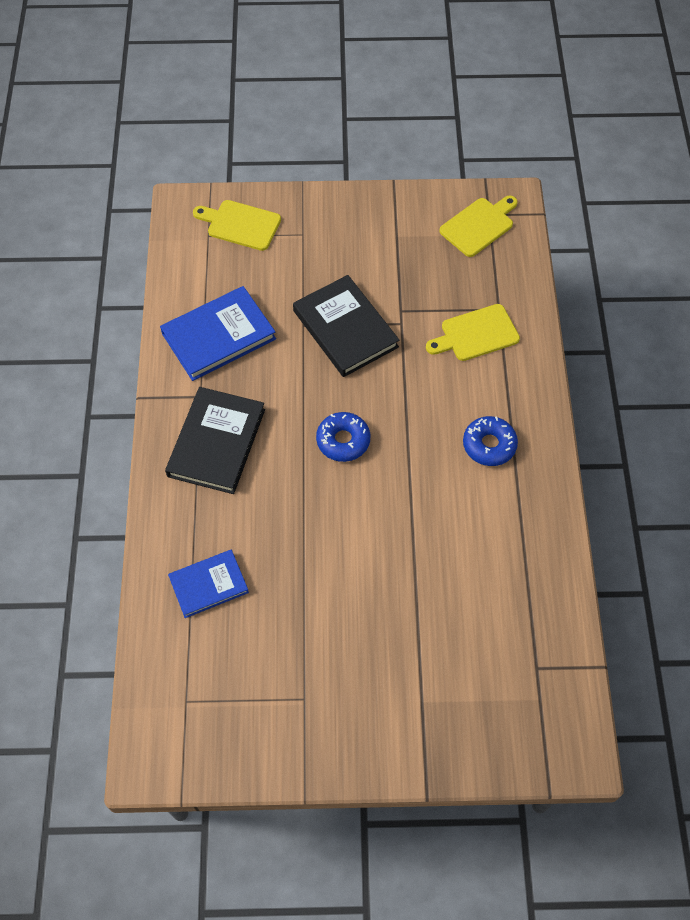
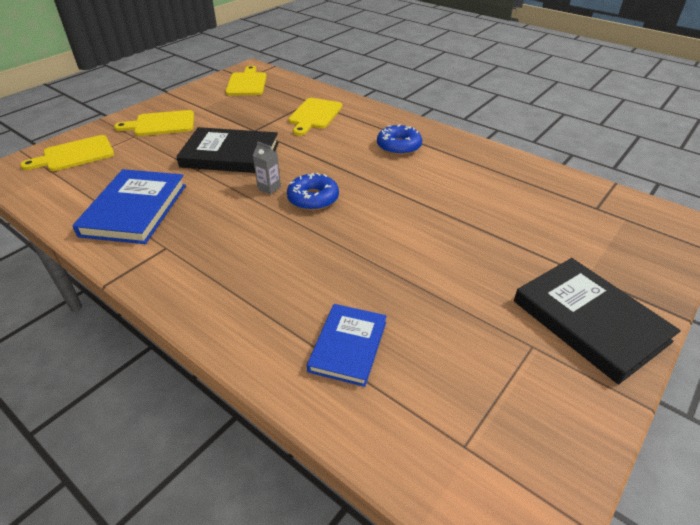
camera: 50 degrees left, 20 degrees down
black book [165,387,265,494] -> black book moved to [514,258,681,384]
none -> yellow cutting board [114,110,194,136]
none -> grey carton [253,141,281,195]

